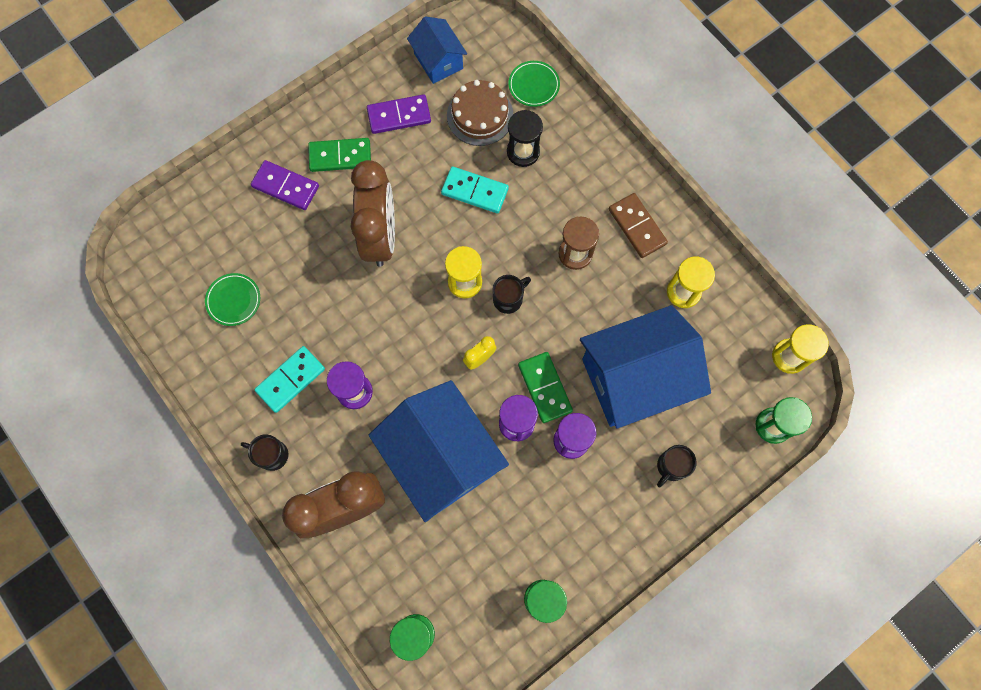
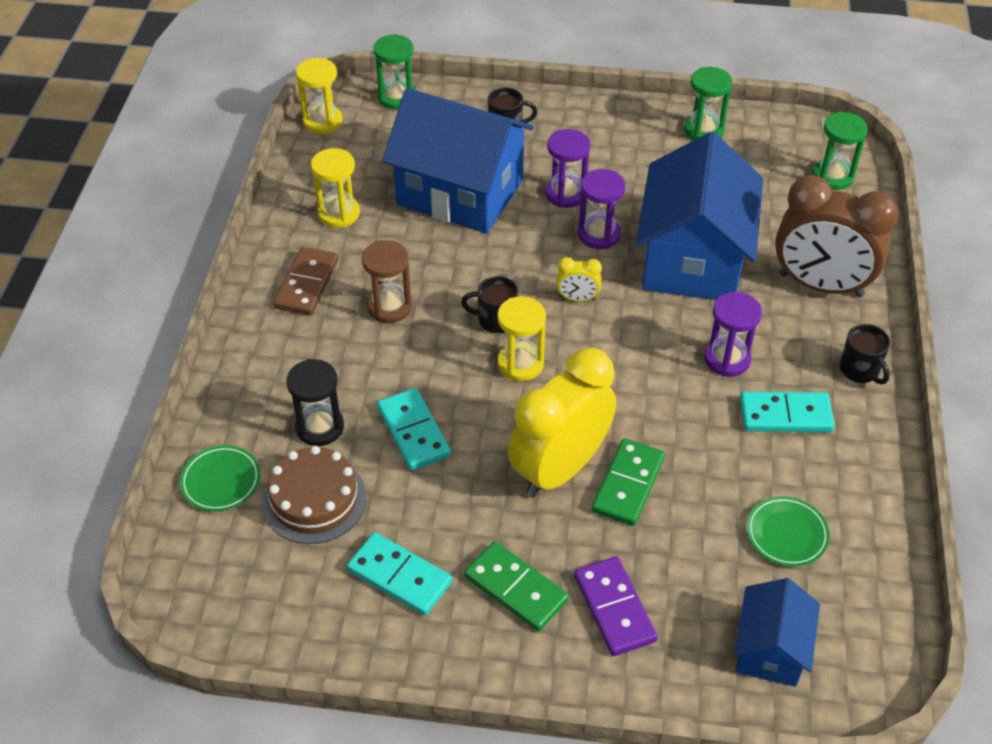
camera: 135 degrees left, 25 degrees down
brown clock [350,160,395,267] -> yellow clock [508,348,616,498]
purple domino [367,94,431,134] -> turquoise domino [347,532,452,616]
blue house [407,16,467,84] -> blue house moved to [734,578,820,687]
green domino [518,352,573,423] -> green domino moved to [592,438,665,526]

